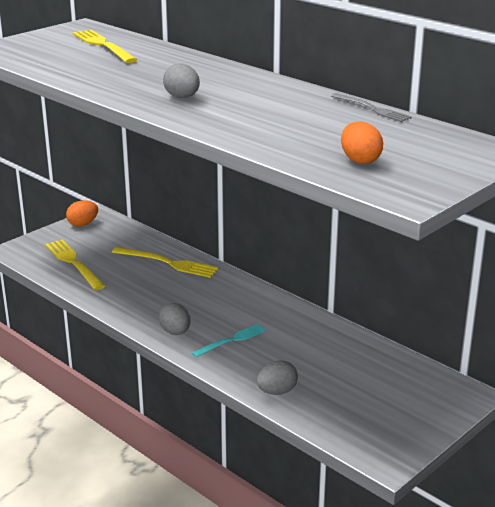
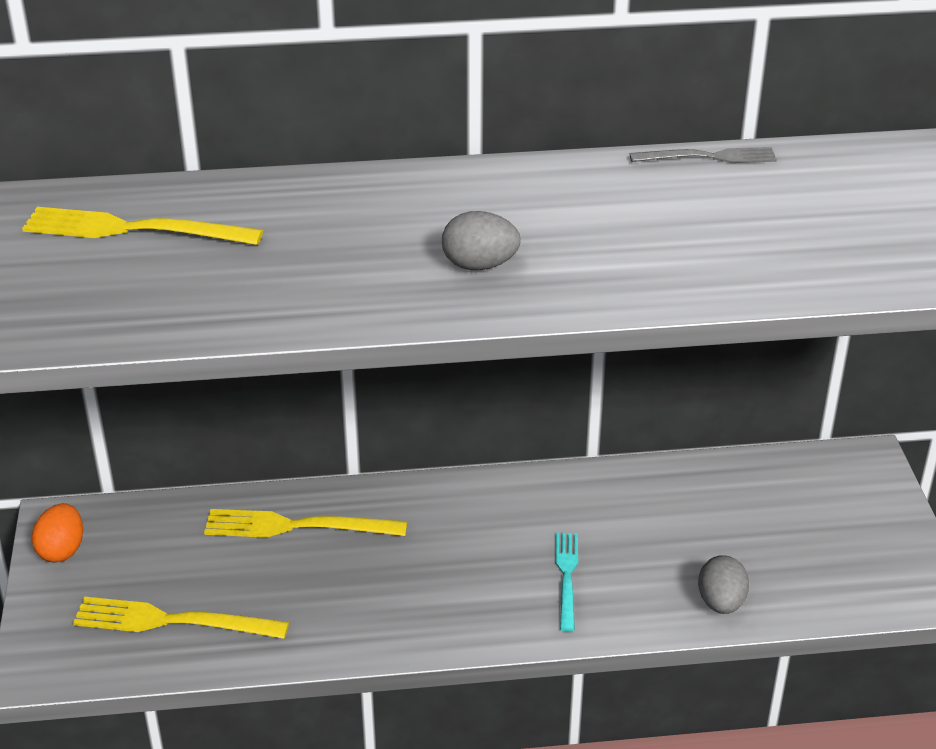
camera: 50 degrees left, 10 degrees up
yellow fork [112,247,219,278] -> yellow fork turned 150 degrees counterclockwise [204,509,407,538]
grey egg [159,303,191,335] -> none
orange egg [341,121,383,164] -> none

